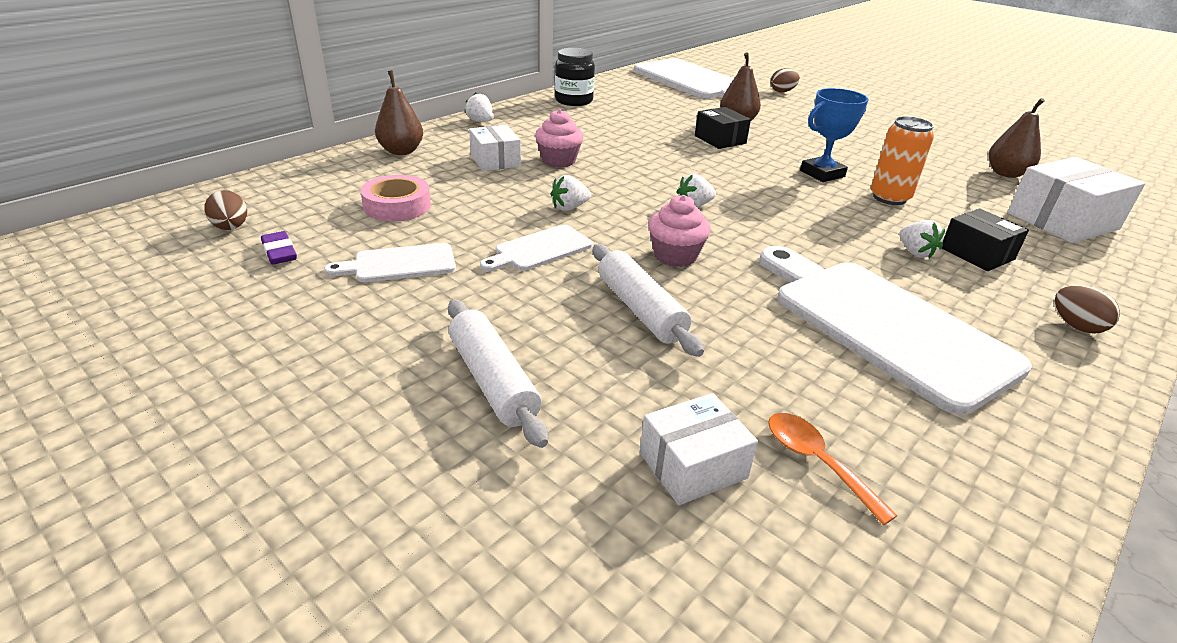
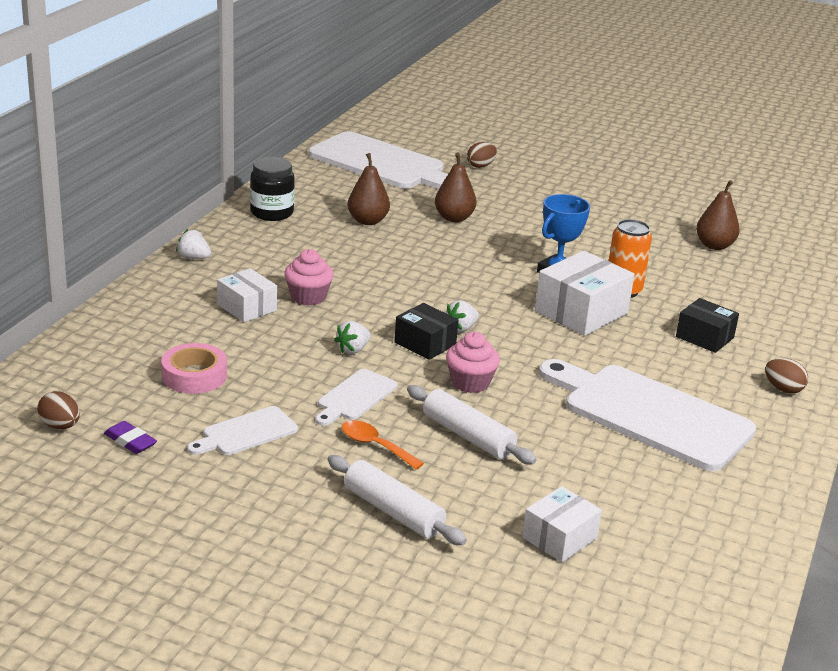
camera: 20 degrees left, 5 degrees down
brown pear [375,70,423,155] -> brown pear moved to [348,153,390,225]
black box [695,107,751,149] -> black box moved to [394,303,458,360]
orange spoon [768,413,898,526] -> orange spoon moved to [342,420,424,470]
white strawberry [899,220,945,258] -> none
white box [1008,157,1145,243] -> white box moved to [535,251,635,336]

